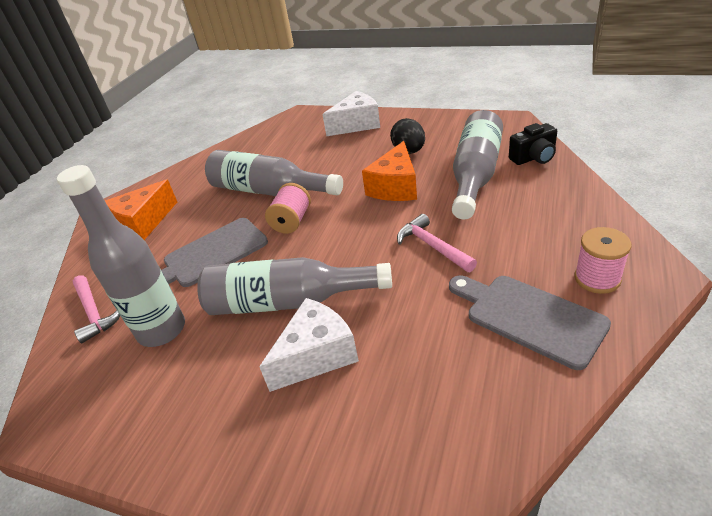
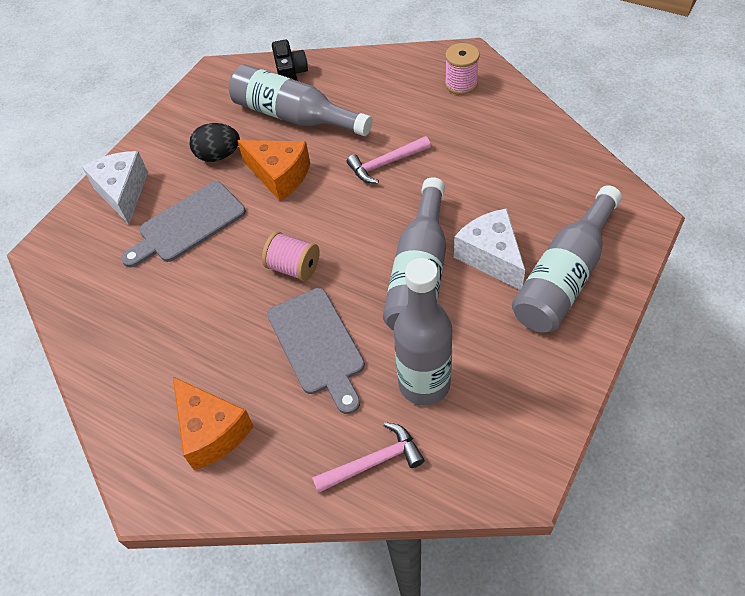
camera: 80 degrees left, 15 degrees up
grey bottle [205,150,343,196] -> grey bottle moved to [512,185,622,333]
grey cutting board [449,276,611,370] -> grey cutting board moved to [121,181,246,268]

